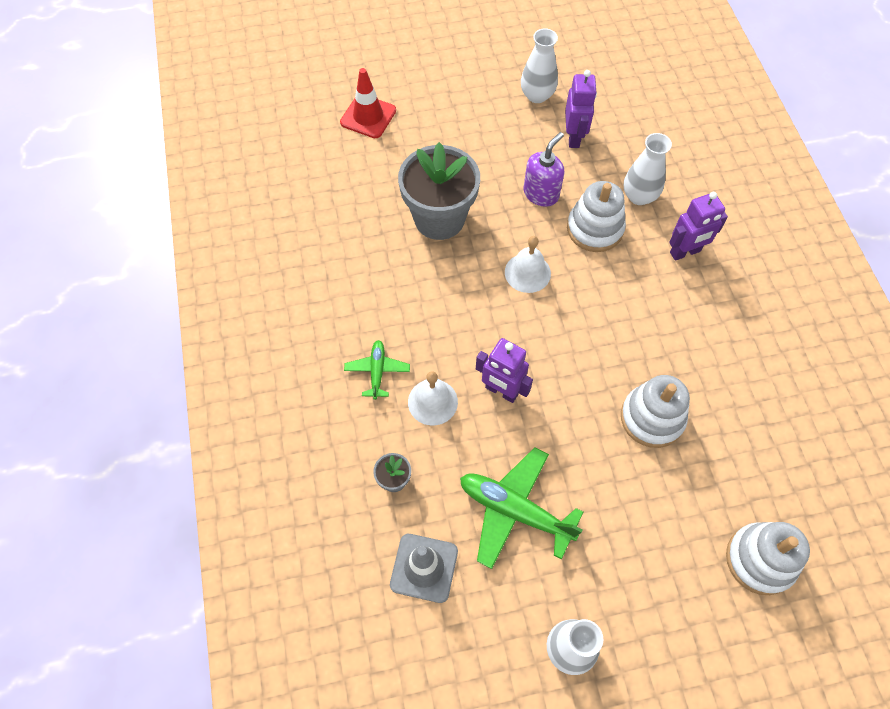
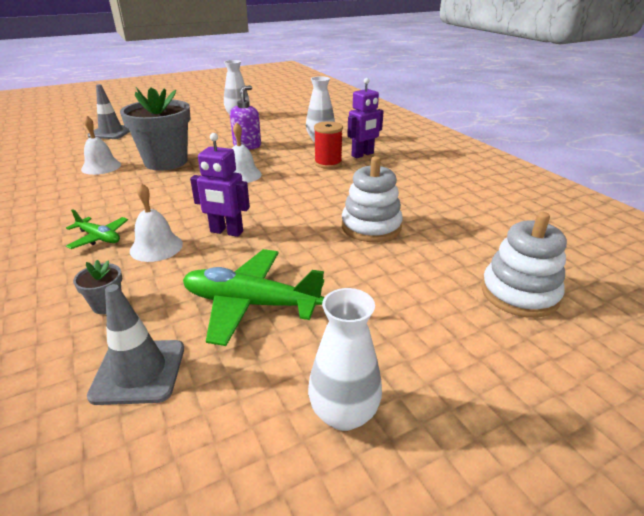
camera: 15 degrees left, 30 degrees down
red traffic cone [340,68,396,138] -> grey traffic cone [87,84,130,139]
green plane [344,340,410,400] -> green plane turned 135 degrees clockwise [66,209,128,249]
purple robot [565,70,597,148] -> none
white stacking toy [567,181,626,252] -> none
none -> white bell [81,115,121,175]
none -> red spool [314,121,343,169]

